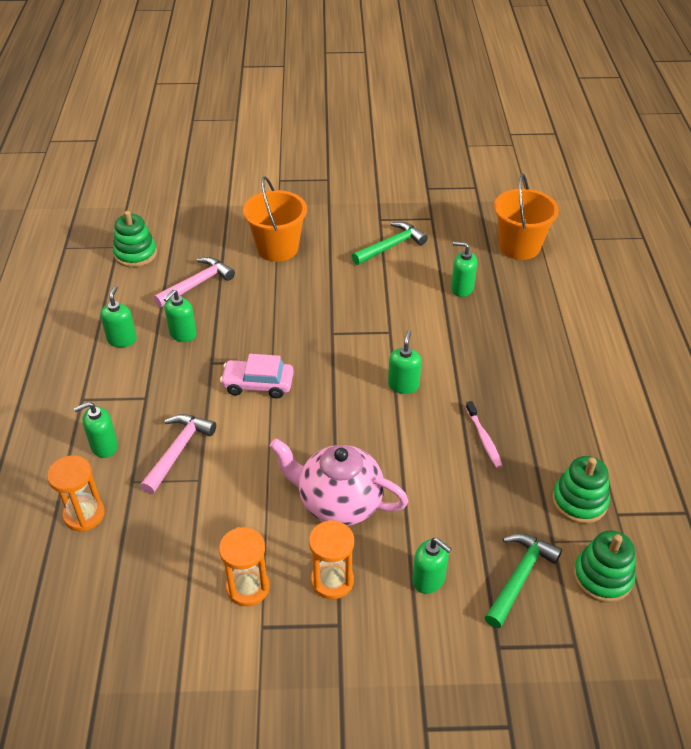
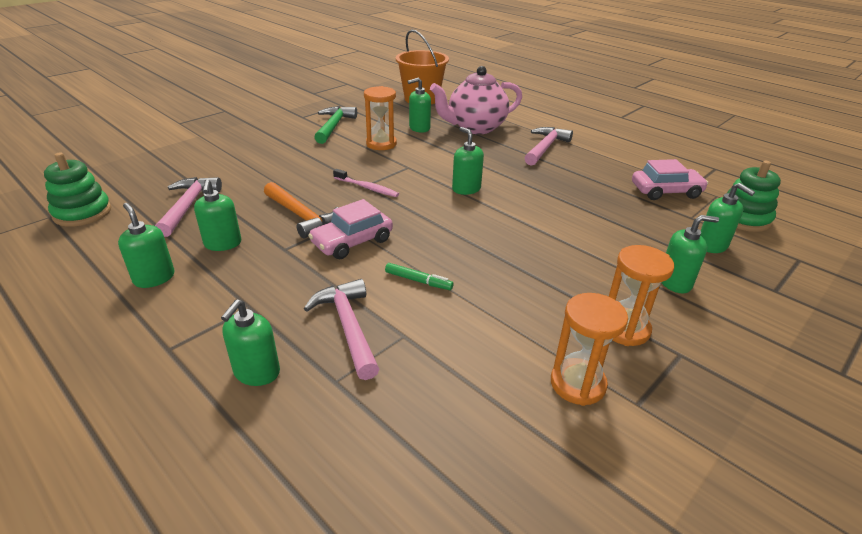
camera: 45 degrees left, 10 degrees down
orange hourglass [47,455,105,532] -> orange hourglass moved to [364,86,397,150]
orange bucket [243,176,307,262] -> none
pink teapot [269,438,408,526] -> pink teapot moved to [430,66,522,134]
pink toothbrush [466,401,503,468] -> pink toothbrush moved to [333,169,399,197]
green hammer [485,533,562,628] -> green soap dispenser [701,183,755,253]
green stacking toy [552,456,610,524] -> pink car [632,159,708,200]
none -> orange hammer [264,182,338,239]
none -> green marker [385,263,453,290]
none -> pink hammer [525,127,573,166]

